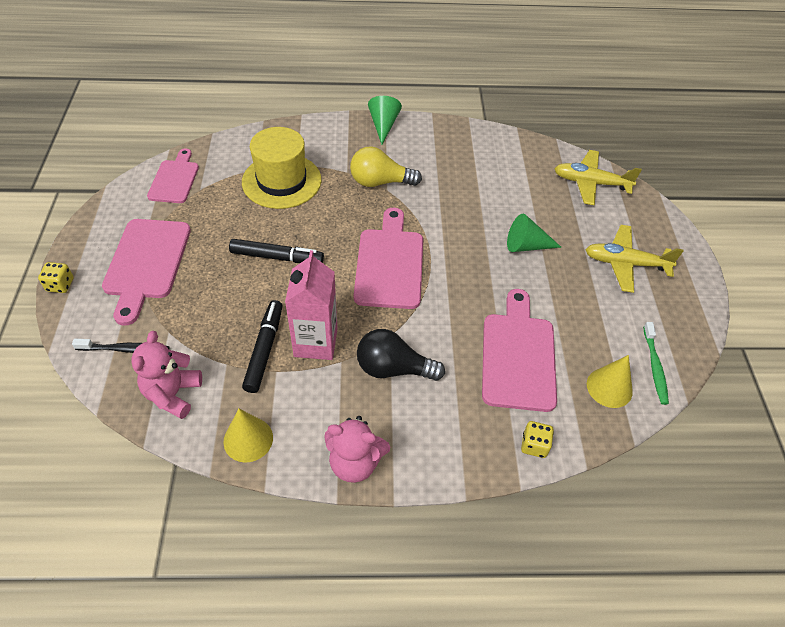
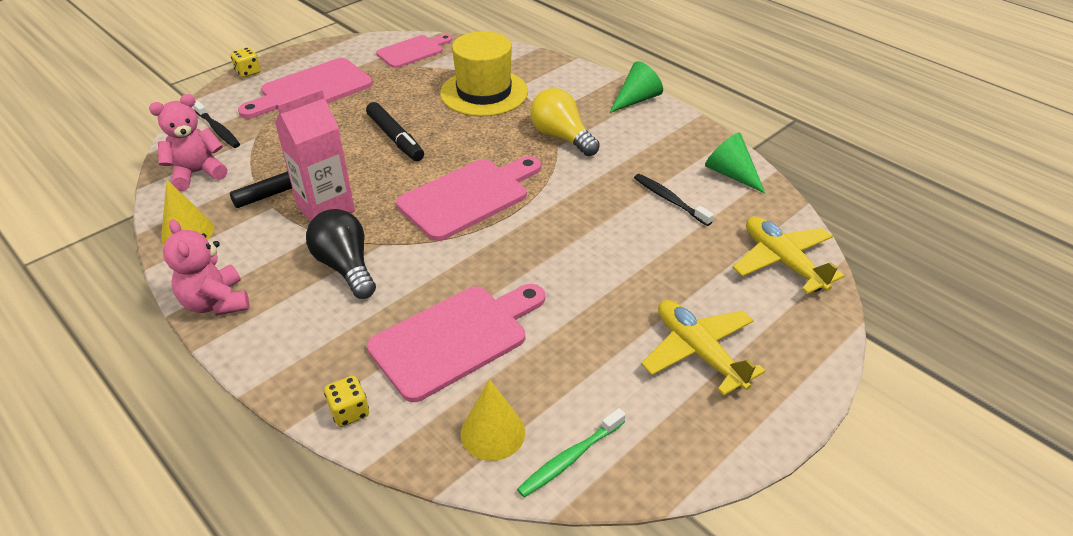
camera: 50 degrees right, 10 degrees down
green cone [507,214,562,252] -> green cone moved to [705,133,765,193]
none -> black toothbrush [634,174,714,226]

